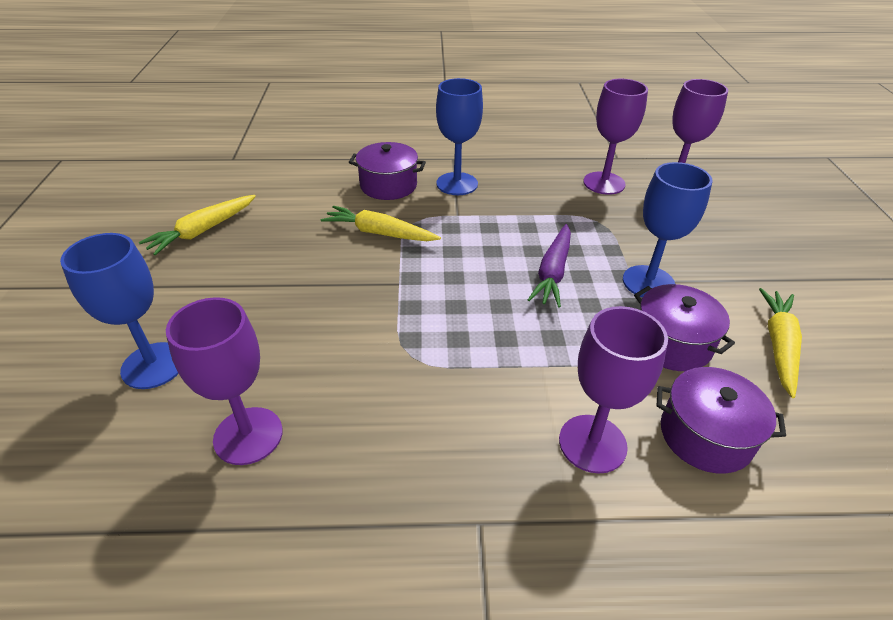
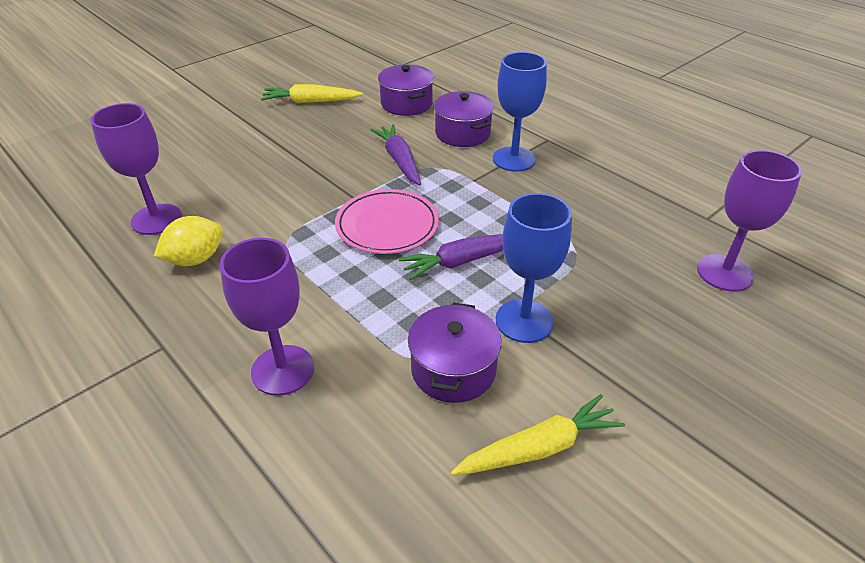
camera: 50 degrees right, 0 degrees up
blue goblet [60,233,179,389] -> none
yellow carrot [321,205,441,241] -> purple carrot [370,124,421,185]
purple goblet [583,79,648,195] -> none
purple pot [657,367,786,474] -> purple pot moved to [378,65,434,116]
none -> yellow lemon [154,216,223,266]
none -> pink plate [335,189,439,254]

